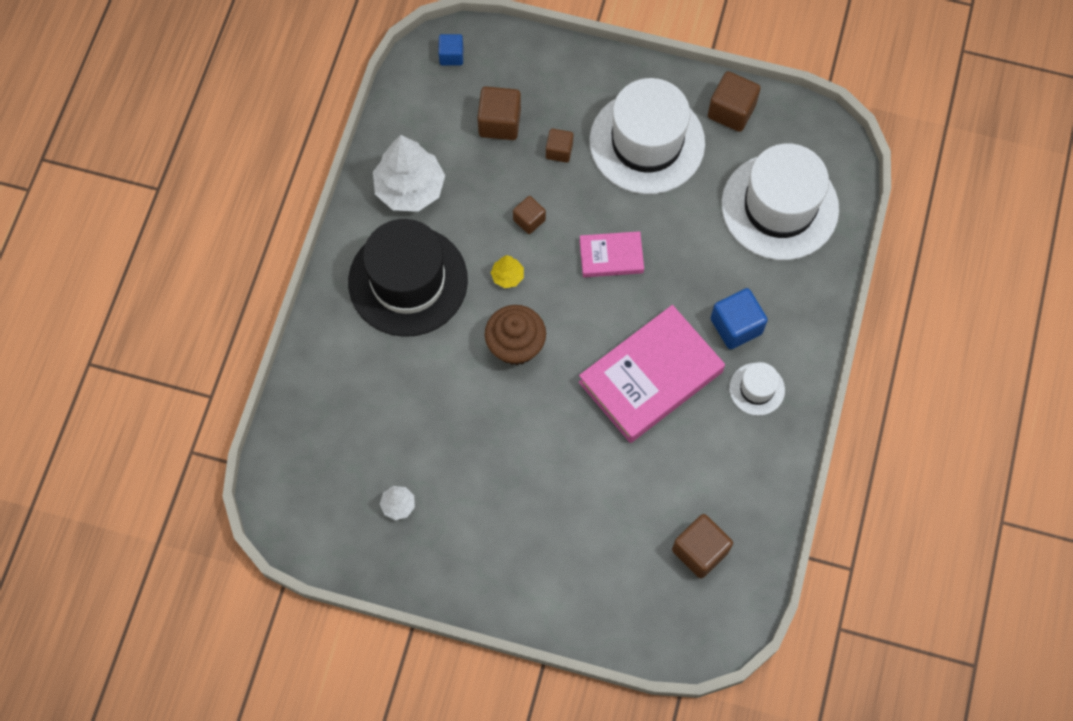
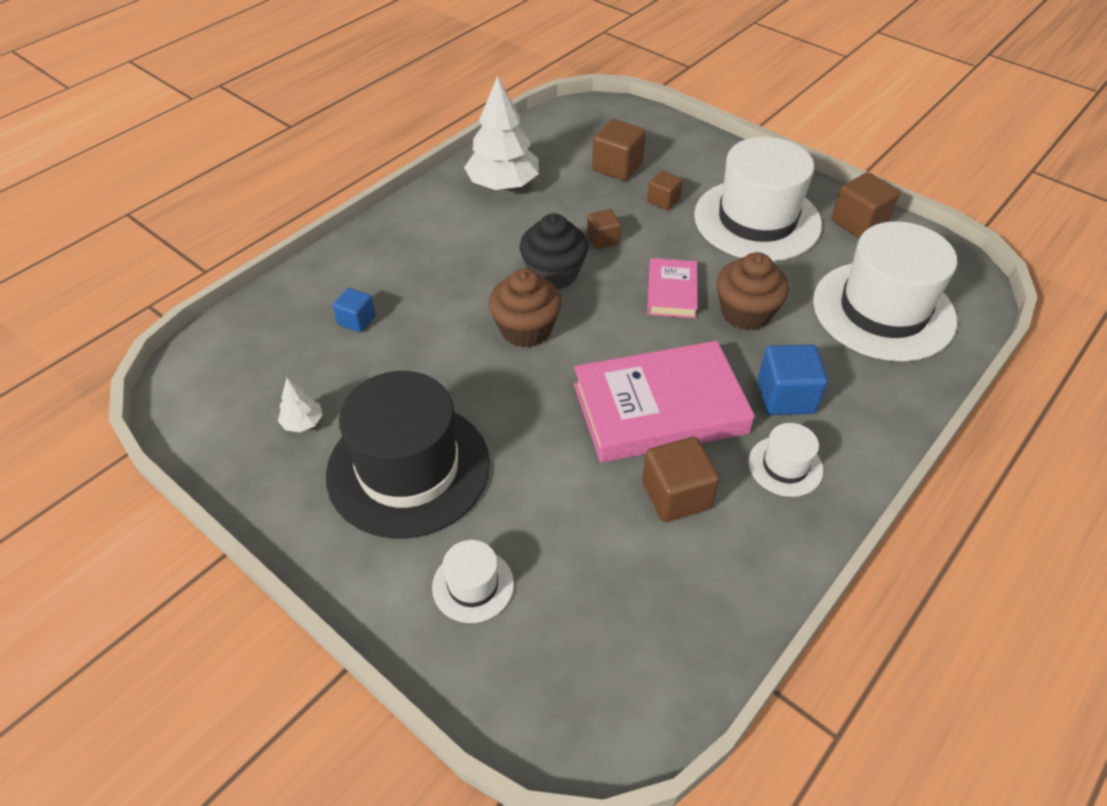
camera: 25 degrees right, 20 degrees down
black hat [348,219,468,337] -> black hat moved to [326,371,490,538]
blue cube [438,34,463,65] -> blue cube moved to [333,288,376,332]
yellow tree [491,255,524,288] -> black cupcake [520,213,588,289]
pink book [579,231,644,277] -> pink book turned 75 degrees clockwise [647,258,698,318]
brown cube [672,514,733,578] -> brown cube moved to [642,437,720,522]
none -> white hat [432,540,514,623]
none -> brown cupcake [716,252,789,330]

